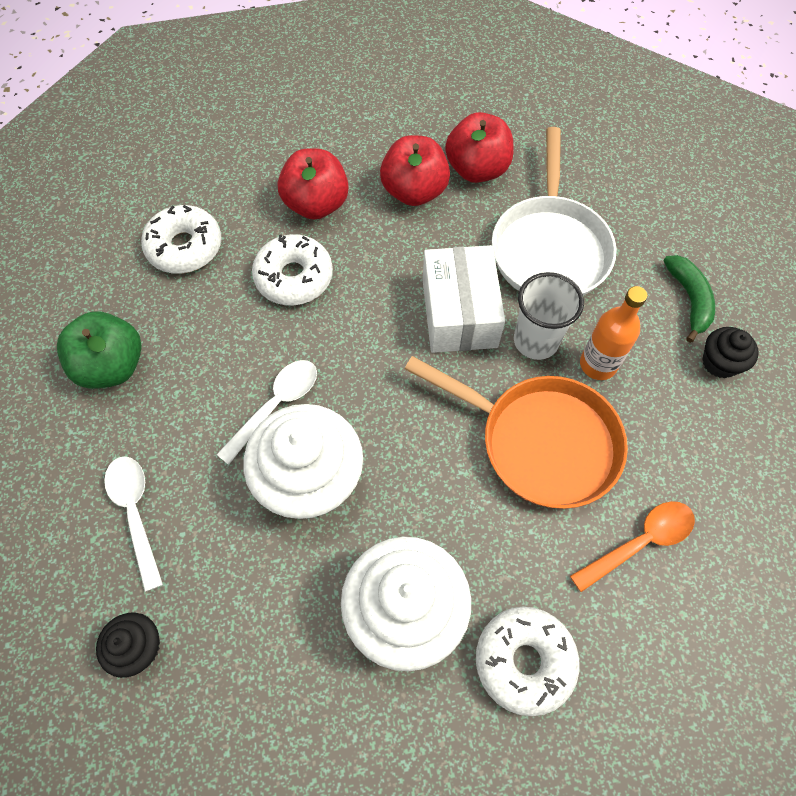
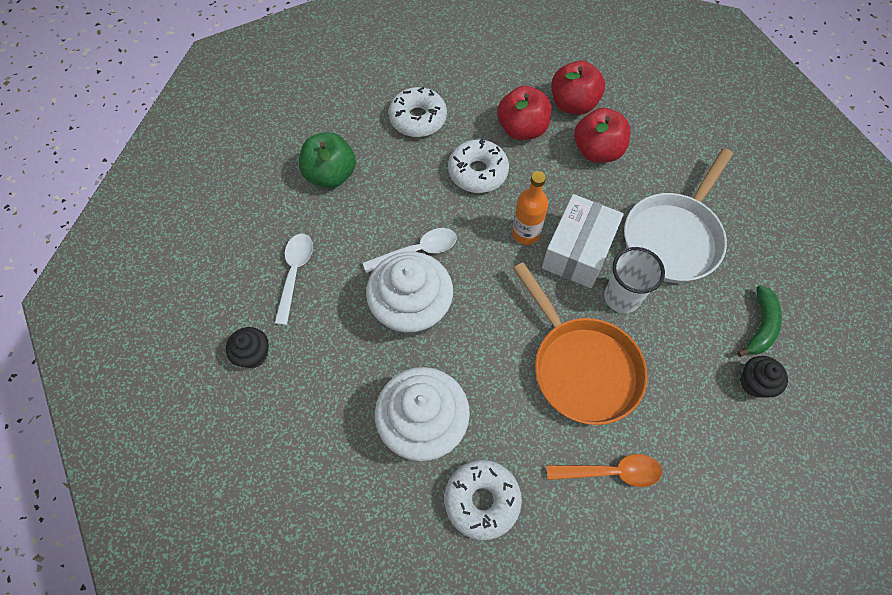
camera: 30 degrees right, 0 degrees up
red apple [445,112,513,183] -> red apple moved to [551,61,605,115]
orange bottle [580,286,648,380] -> orange bottle moved to [512,171,548,245]

